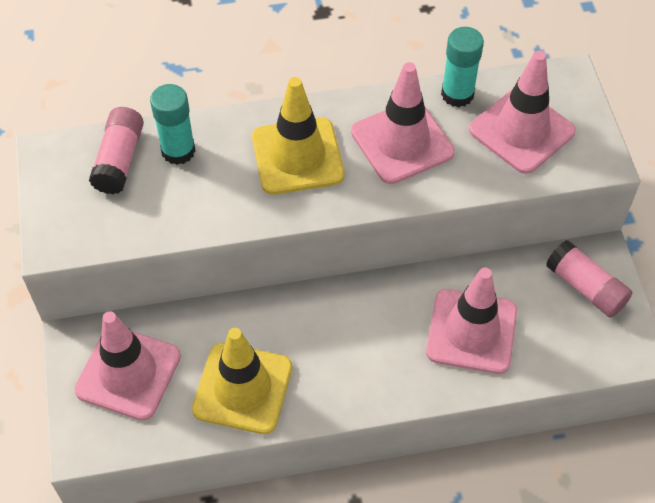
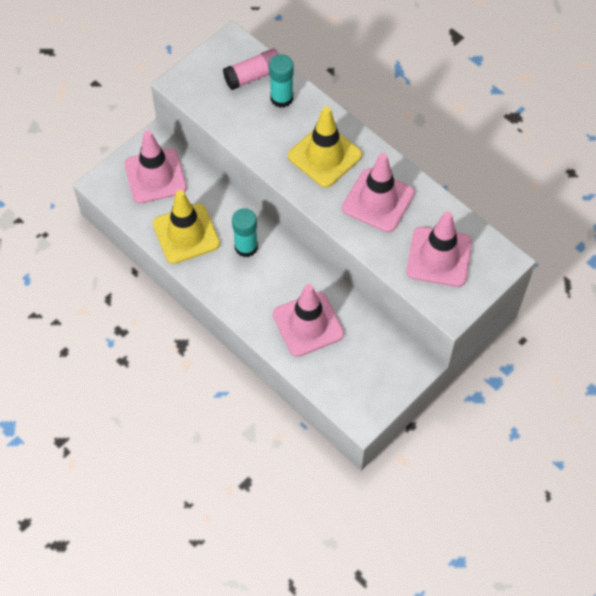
camera: 55 degrees right, 5 degrees up
turquoise glue stick [441,27,484,107] -> turquoise glue stick moved to [232,208,258,257]
pink glue stick [546,240,633,318] -> none

